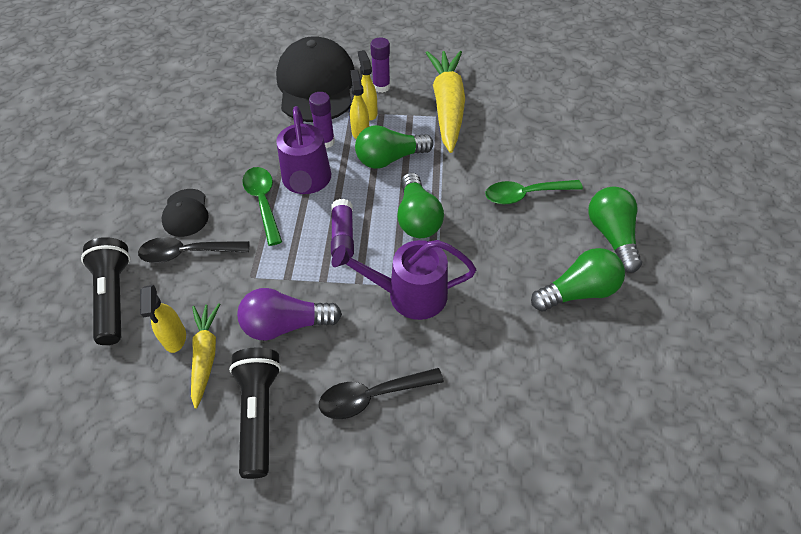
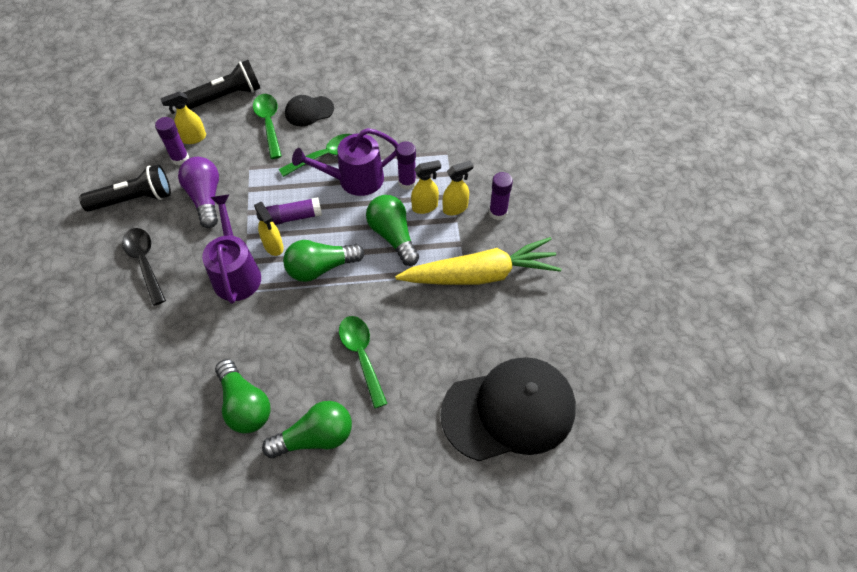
camera: 80 degrees right, 5 degrees up
black spoon [138,237,250,263] -> green spoon [253,94,282,159]
yellow carrot [191,303,220,409] -> purple glue stick [155,117,189,165]
black cap [276,36,355,122] -> black cap moved to [440,357,576,461]
none -> yellow spray bottle [254,202,284,256]

